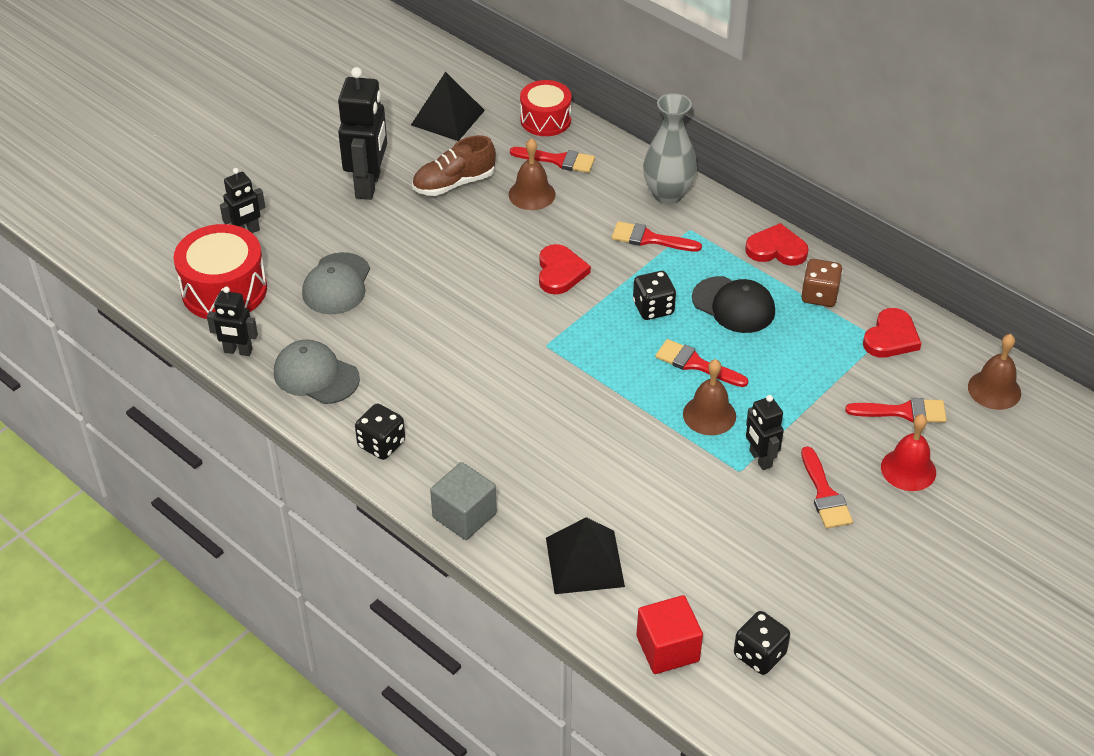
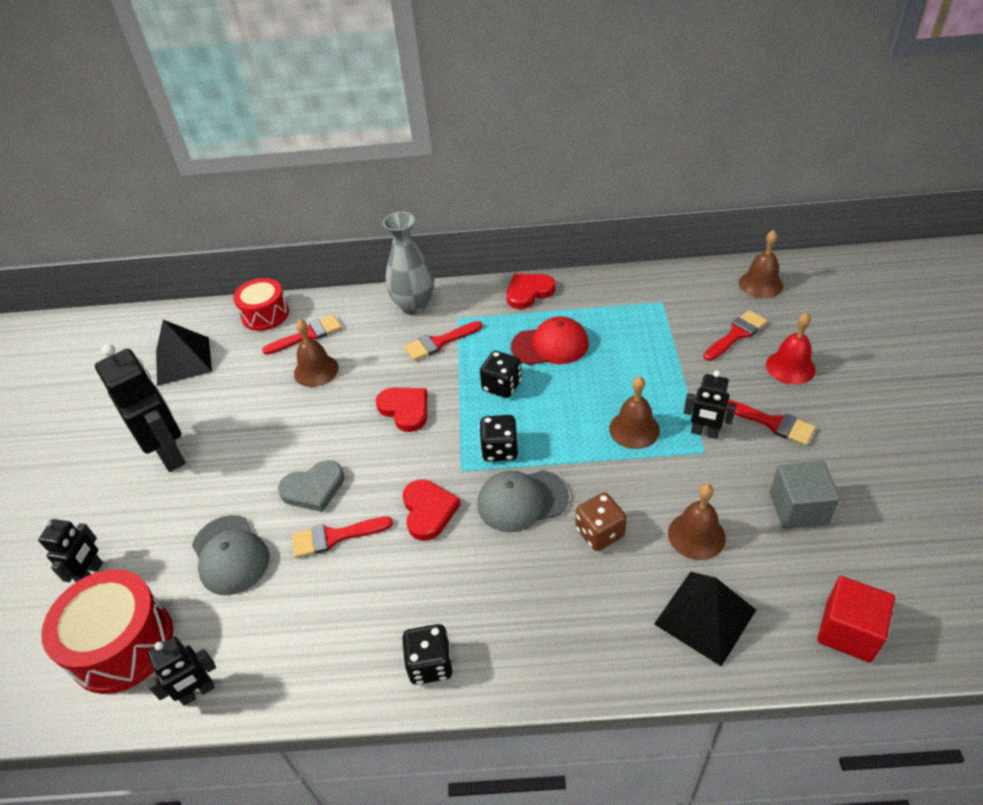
camera: 40 degrees left, 0 degrees up
grey cap [274,339,360,404] -> grey cap moved to [477,470,569,532]
brown shoe [412,135,496,196] -> none
grey cube [430,462,497,540] -> grey cube moved to [770,461,840,529]
red brush [655,339,748,387] -> red brush moved to [292,517,393,558]
black cap [692,276,775,333] -> red cap [511,316,589,365]
black dice [734,611,790,675] -> black dice moved to [479,415,518,462]
brown dice [801,259,843,307] -> brown dice moved to [576,493,627,551]
red heart [863,308,922,358] -> red heart moved to [403,479,461,541]
none -> grey heart [278,460,344,512]
none -> brown bell [668,484,726,560]

